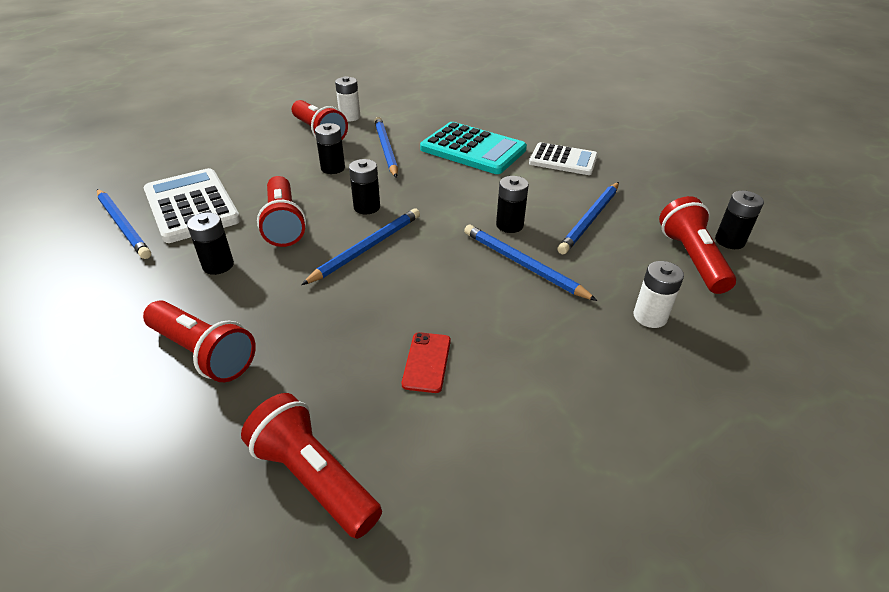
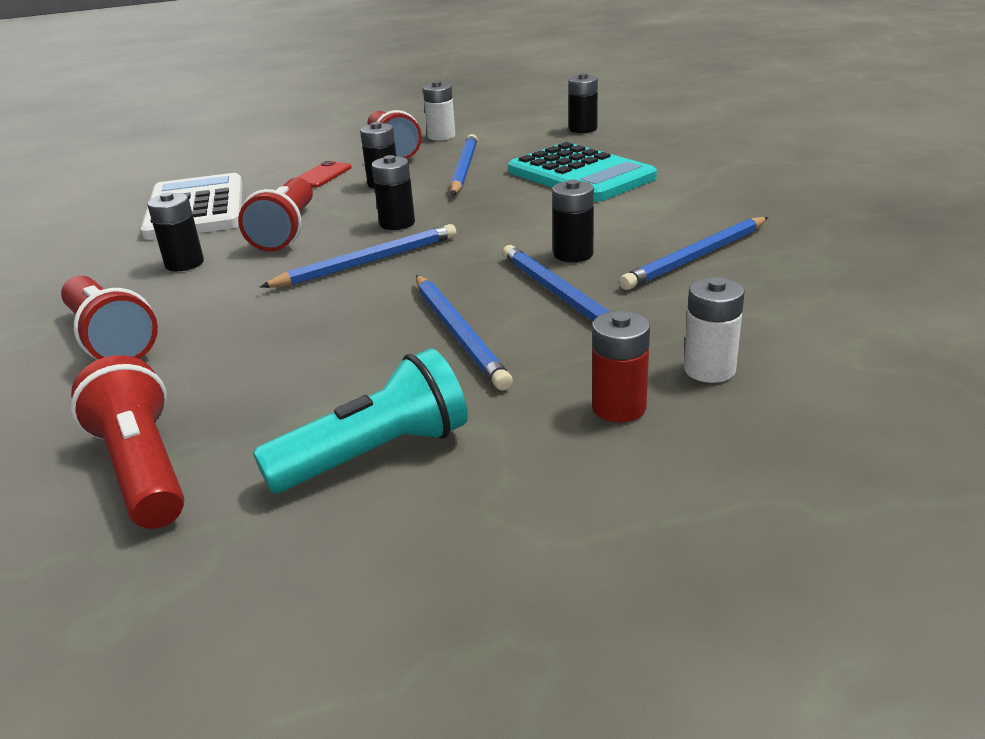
camera: 20 degrees right, 10 degrees down
blue pencil [97,189,151,259] -> blue pencil moved to [416,275,513,390]
red phone [402,332,451,393] -> red phone moved to [297,161,352,188]
white calculator [529,142,598,175] -> none
red flashlight [659,196,736,294] -> none
black battery [715,191,764,249] -> black battery moved to [569,73,598,133]
none -> turquoise flashlight [253,348,468,493]
none -> red battery [592,311,650,422]

